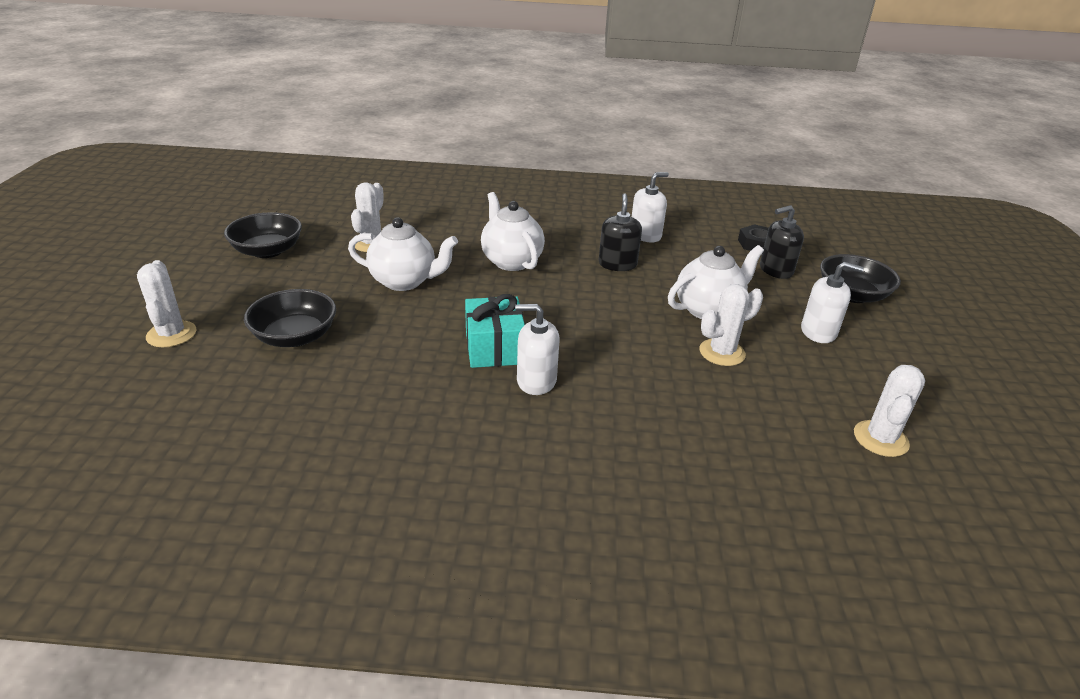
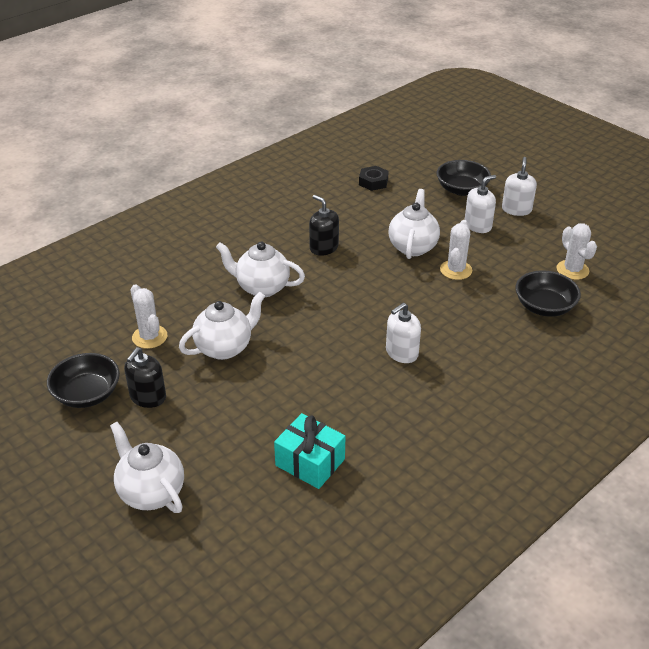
camera: 45 degrees left, 5 degrees up
white cactus [137,260,196,347] -> white teapot [110,422,184,513]
black bowl [244,289,336,347] -> black bowl moved to [515,270,581,317]
turquoise gift [465,294,525,368] -> turquoise gift moved to [274,413,346,489]
white soap dispenser [632,172,669,242] -> white soap dispenser moved to [502,157,537,216]
black soap dispenser [760,205,804,279] -> black soap dispenser moved to [124,347,166,408]

